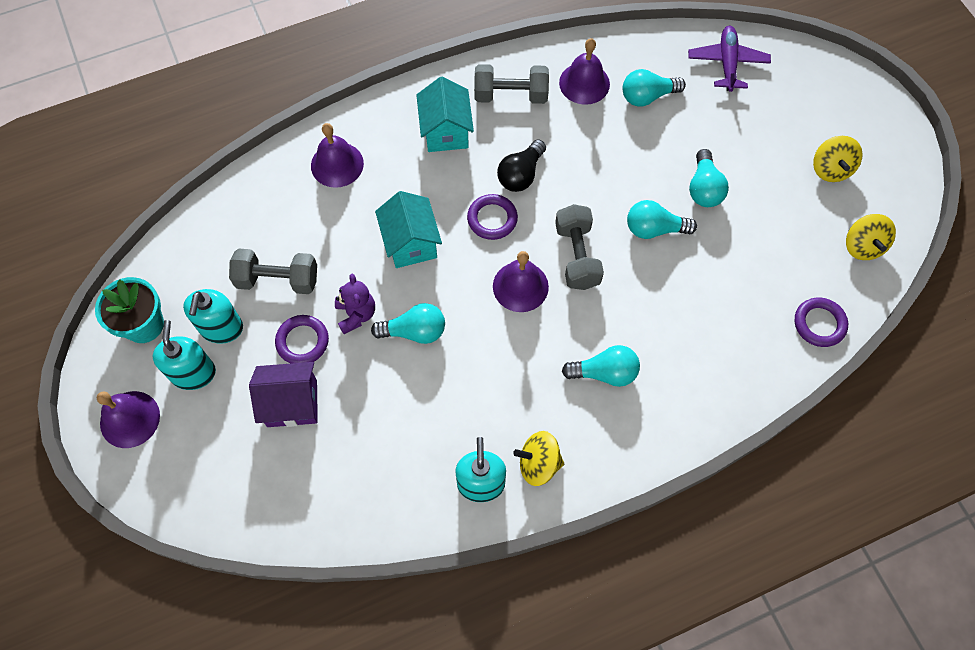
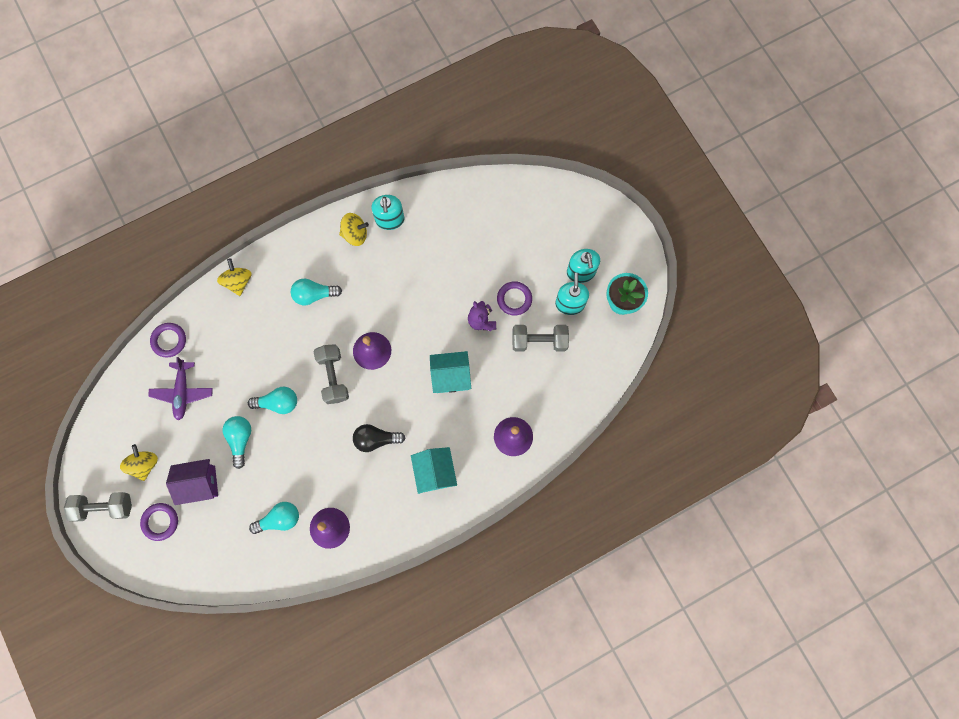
camera: 175 degrees right, 10 degrees up
purple bell [97,391,160,448] -> none
purple house [249,362,318,427] -> purple house moved to [166,459,218,505]
turquoise light bulb [371,303,445,344] -> none
turquoise house [375,191,442,268] -> turquoise house turned 75 degrees counterclockwise [430,351,471,393]
purple ring [467,194,518,240] -> purple ring moved to [140,503,178,541]
grey dumbbell [474,64,549,104] -> grey dumbbell moved to [64,492,132,522]
black light bulb [497,139,546,192] -> black light bulb turned 120 degrees counterclockwise [353,424,405,452]
purple plane [688,26,771,92] -> purple plane moved to [148,357,213,421]
yellow spinning top [846,214,896,260] -> yellow spinning top moved to [217,258,252,296]

